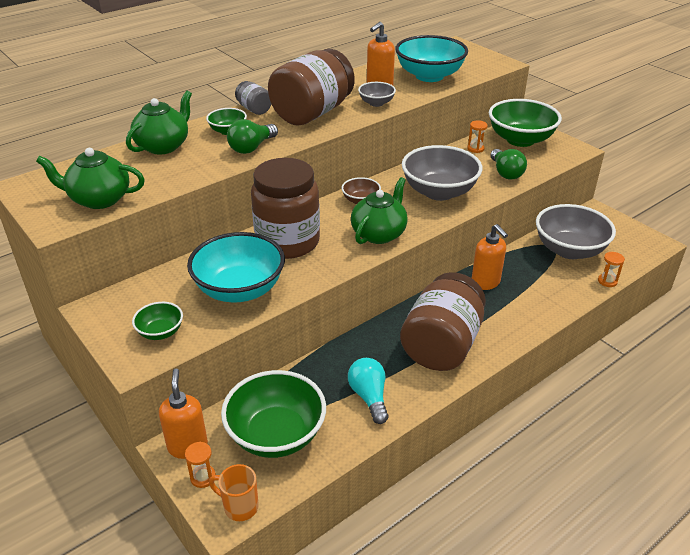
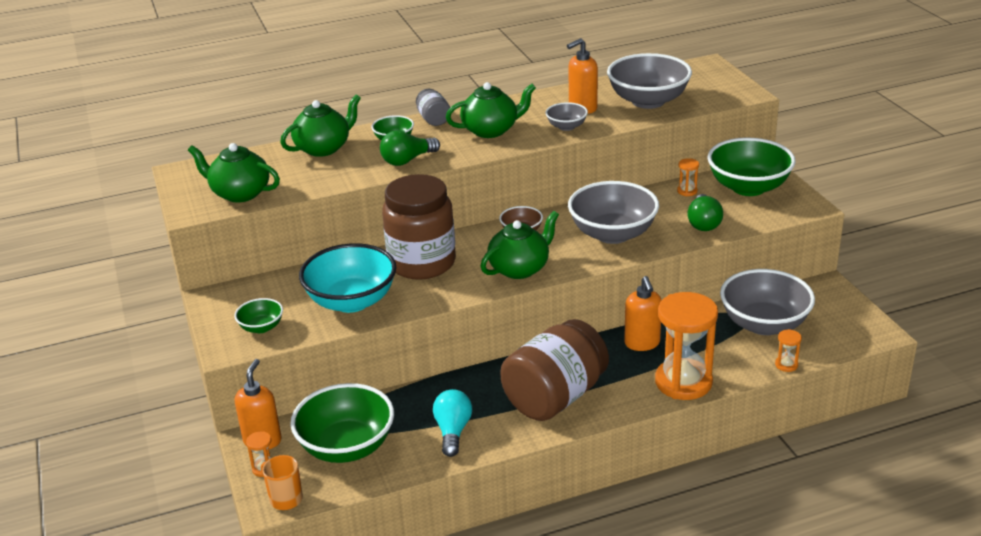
camera: 20 degrees right, 5 degrees down
brown jar [268,49,355,126] -> green teapot [446,82,536,138]
turquoise bowl [395,35,468,82] -> grey bowl [607,53,692,109]
none -> orange hourglass [655,292,718,400]

